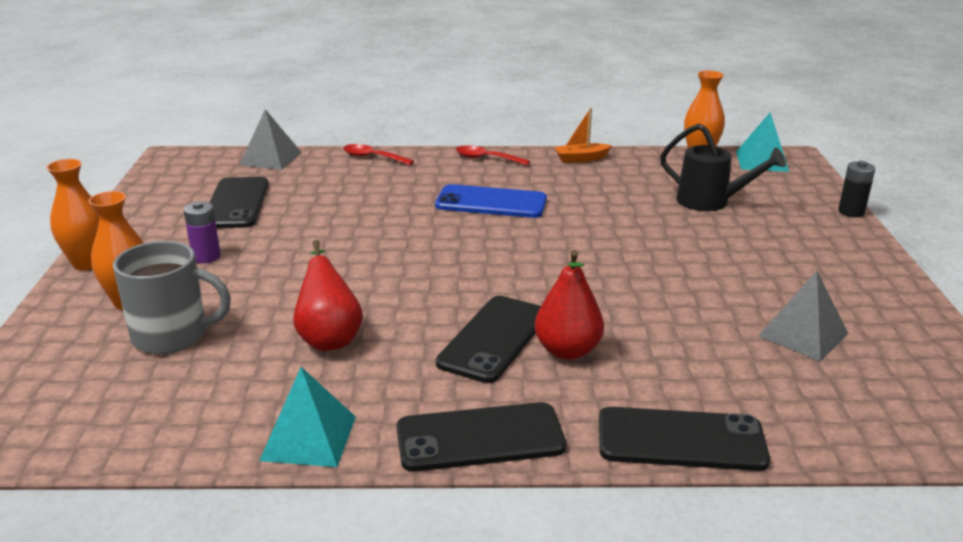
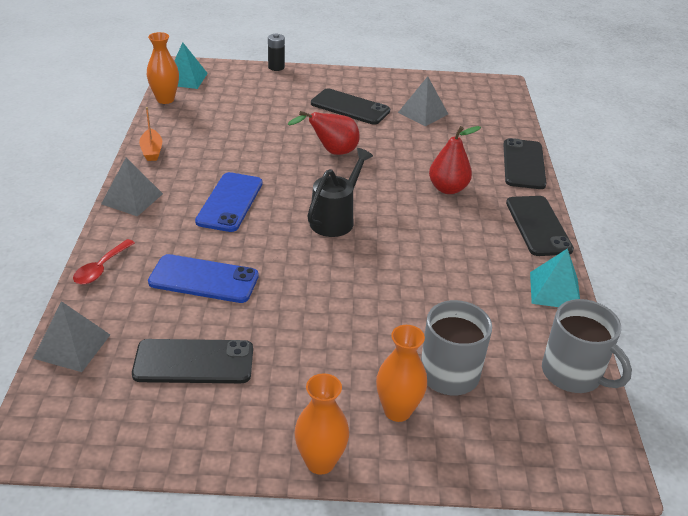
camera: 90 degrees left, 10 degrees up
purple battery [184,201,221,263] -> none
red pear [293,240,363,351] -> red pear moved to [288,111,360,155]
black phone [436,296,541,383] -> black phone moved to [311,88,390,125]
red spoon [456,145,530,165] -> grey pyramid [101,157,163,217]
black watering can [660,124,786,211] -> black watering can moved to [307,148,373,237]
none -> blue phone [148,254,259,303]
none -> grey mug [542,299,632,393]

